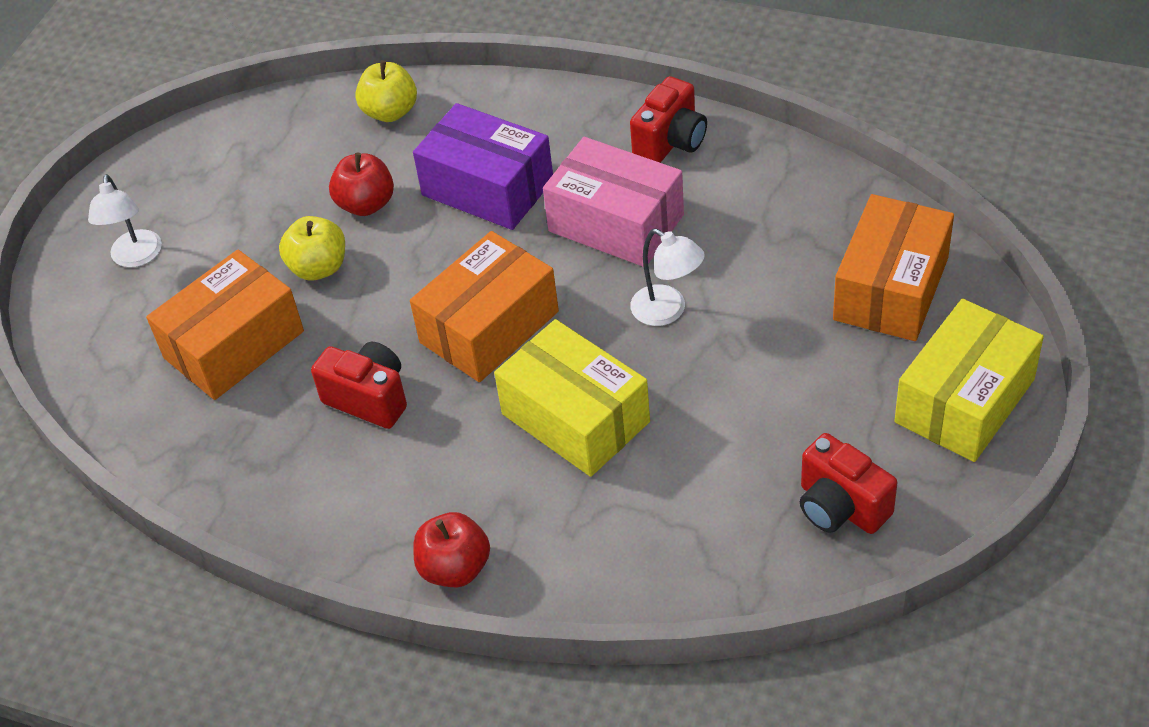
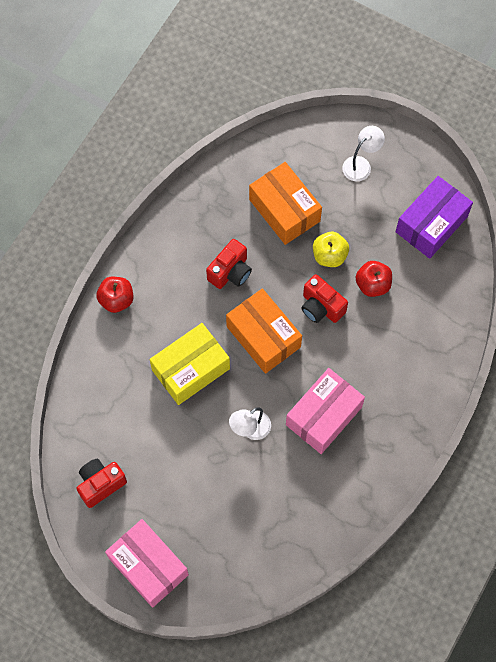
camera: 95 degrees right, 20 degrees up
white lamp [88,174,162,268] -> white lamp turned 135 degrees clockwise [342,126,385,181]
yellow apple [355,60,417,122] -> none
purple box [413,103,553,230] -> purple box moved to [396,176,473,259]
red camera [630,76,707,163] -> red camera moved to [301,274,348,323]
orange box [833,194,954,341] -> none
yellow box [894,298,1044,462] -> pink box [105,519,189,608]

